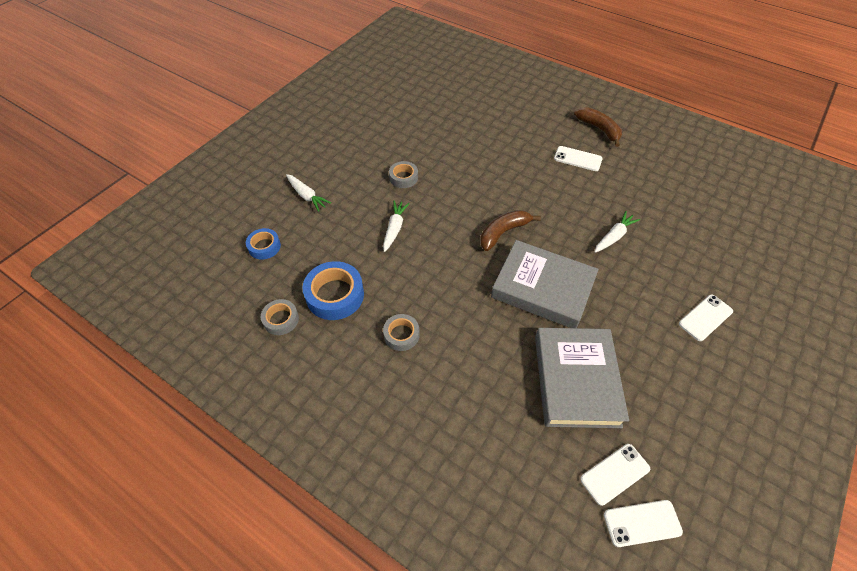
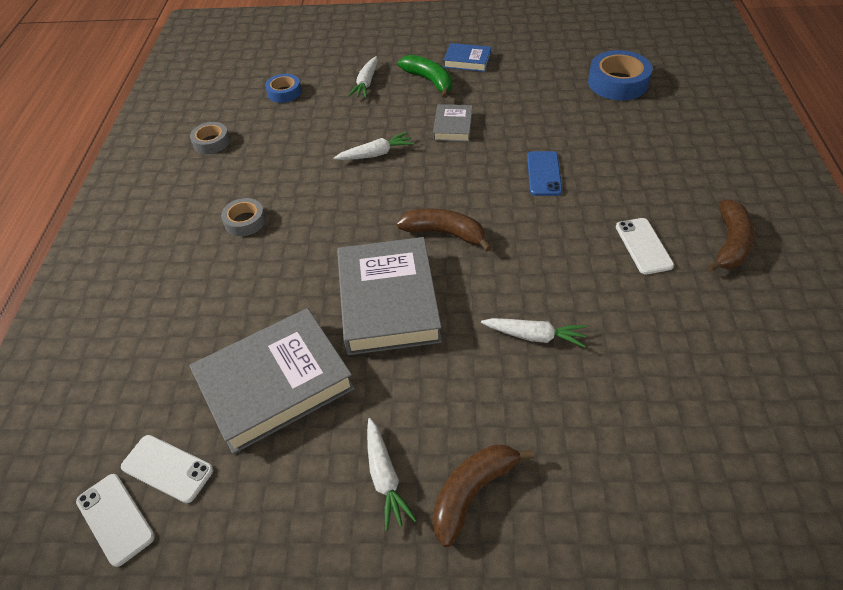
camera: 60 degrees right, 5 degrees down
blue tape [302,261,364,320] -> blue tape moved to [588,50,652,100]
grey tape [389,161,418,188] -> grey book [433,104,472,142]
white phone [679,295,733,341] -> brown banana [432,445,535,547]
none -> white carrot [367,418,417,531]
none -> green banana [398,55,452,98]
none -> blue book [444,43,491,72]
none -> blue phone [527,151,562,196]

